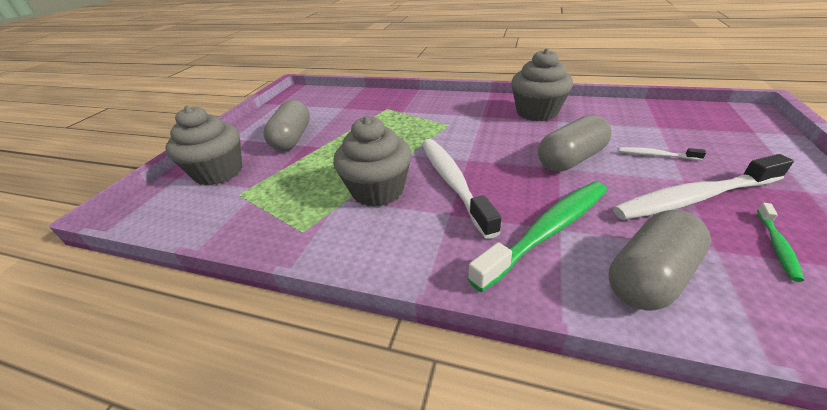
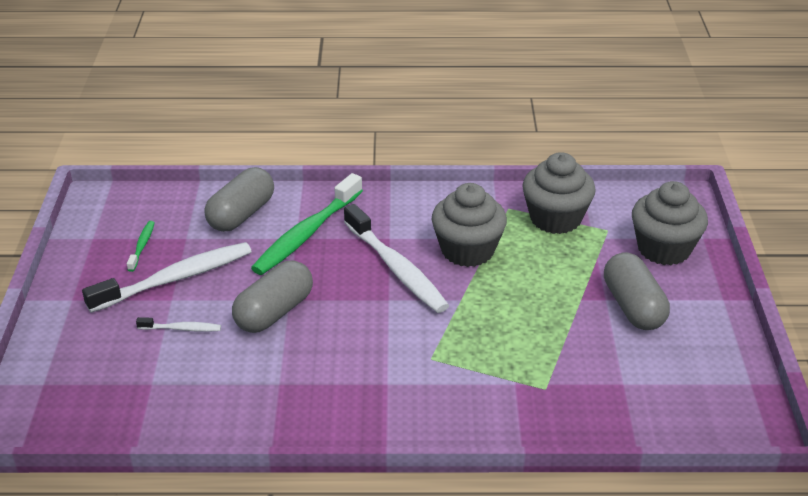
camera: 160 degrees right, 0 degrees up
grey cupcake [511,48,573,121] -> grey cupcake moved to [522,152,596,234]

